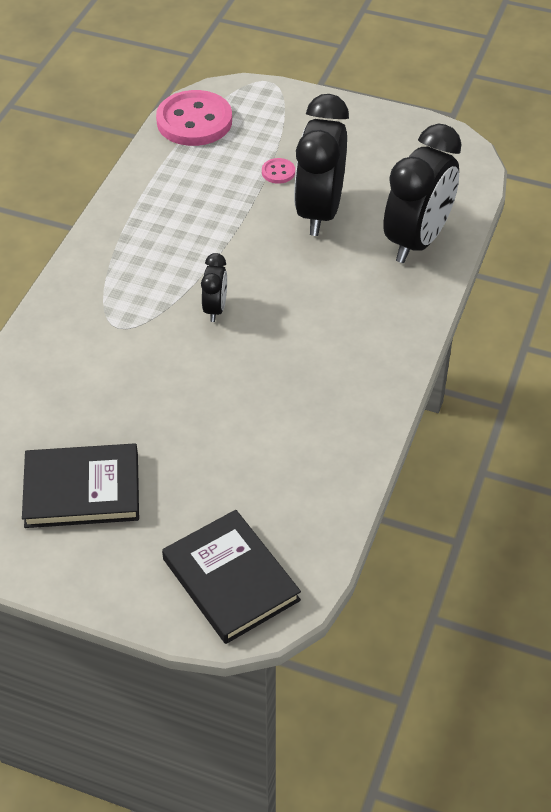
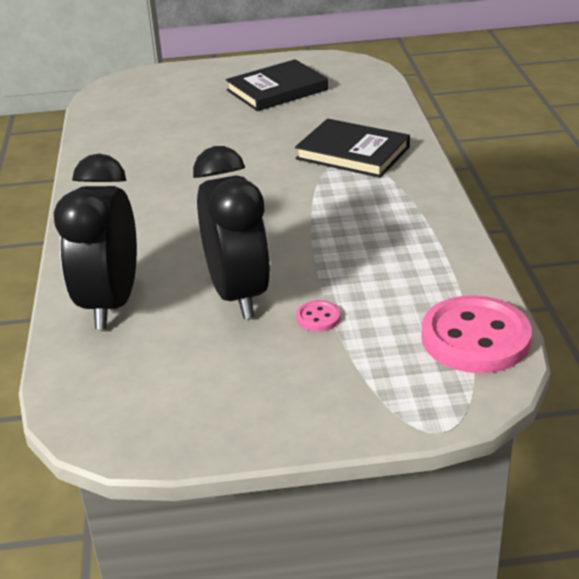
camera: 155 degrees right, 15 degrees down
black book [162,510,301,644] -> black book moved to [295,119,410,178]
black clock [201,253,227,322] -> none

